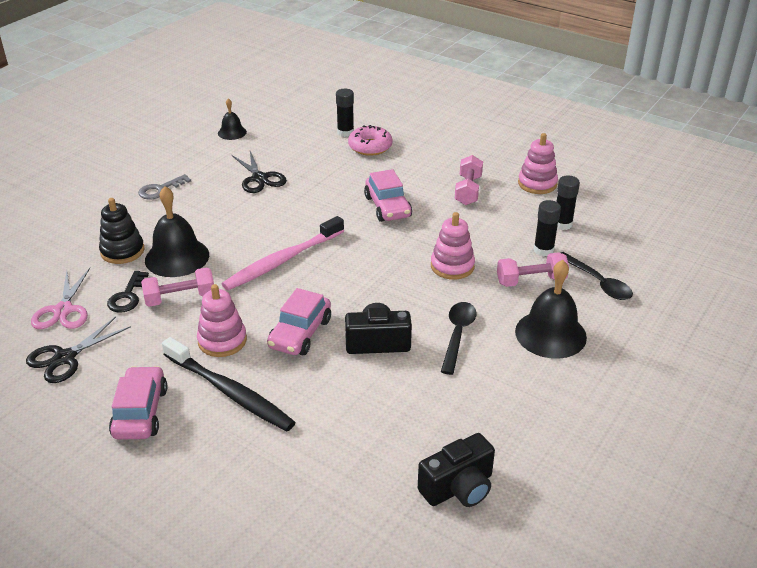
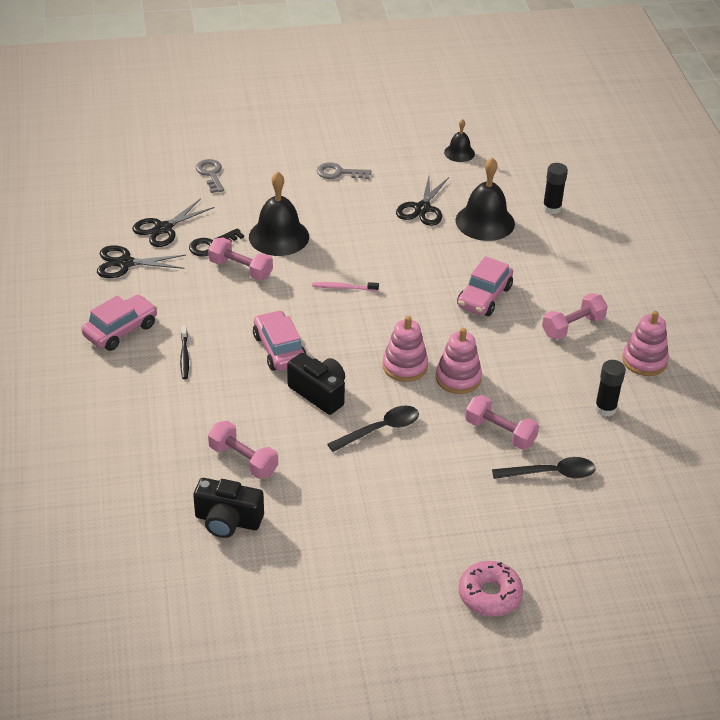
camera: 45 degrees right, 5 degrees up
pink scissors [31,268,90,329] -> black scissors [132,199,215,247]
black stacking toy [99,198,145,264] -> none
black toothbrush [162,337,296,431] -> black toothbrush [180,326,189,379], size x0.46
pink stacking toy [197,284,247,357] -> pink stacking toy moved to [382,316,428,382]
pink toothbrush [222,216,344,290] -> pink toothbrush [312,282,379,291], size x0.46
pink car [267,288,331,355] -> pink car turned 90 degrees clockwise [253,310,307,371]
pink donut [348,125,393,156] -> pink donut moved to [459,561,523,617]
black bell [515,260,587,359] -> black bell moved to [456,158,515,241]
black glue stick [533,200,561,256] -> none
black spoon [561,252,633,300] -> black spoon turned 105 degrees counterclockwise [492,457,596,479]
none -> grey key [196,159,224,193]
none -> pink dumbbell [208,421,278,479]

